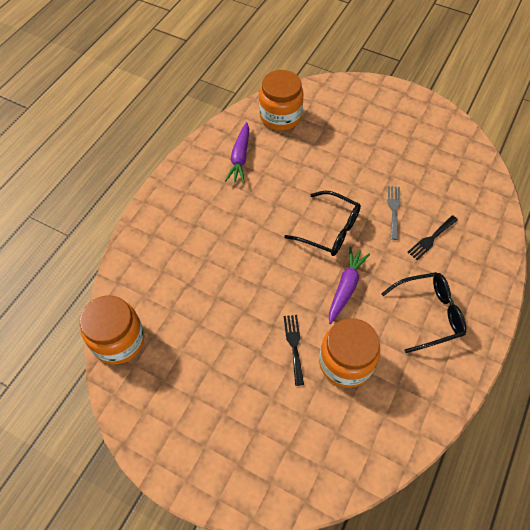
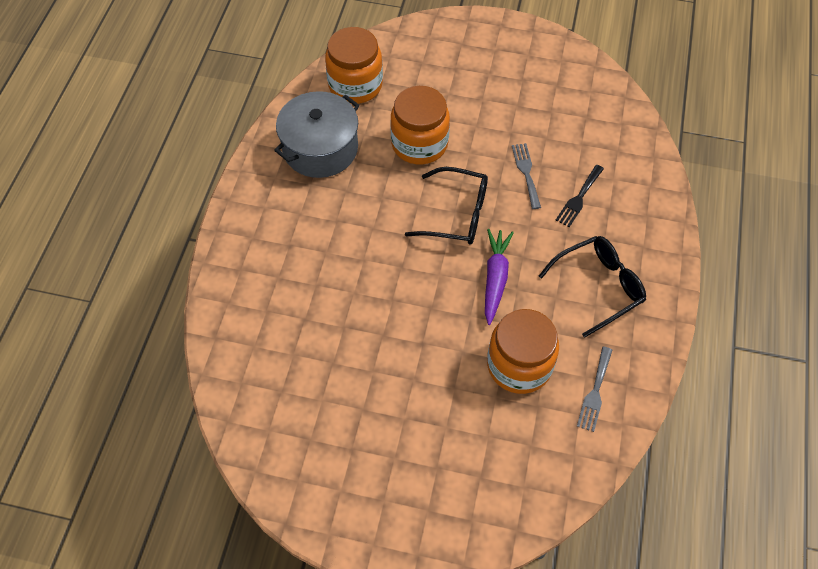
camera: 15 degrees left, 0 degrees up
orange jar [80,295,145,364] -> orange jar moved to [390,86,450,164]
purple carrot [225,122,249,183] -> grey pot [274,91,360,178]
black fork [284,315,304,386] -> none
none -> grey fork [577,346,612,432]

